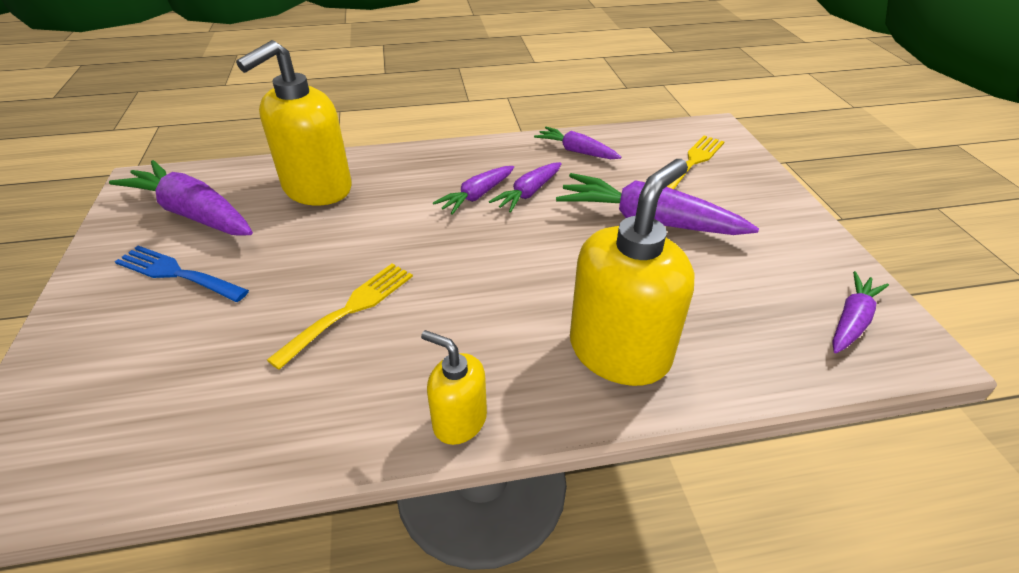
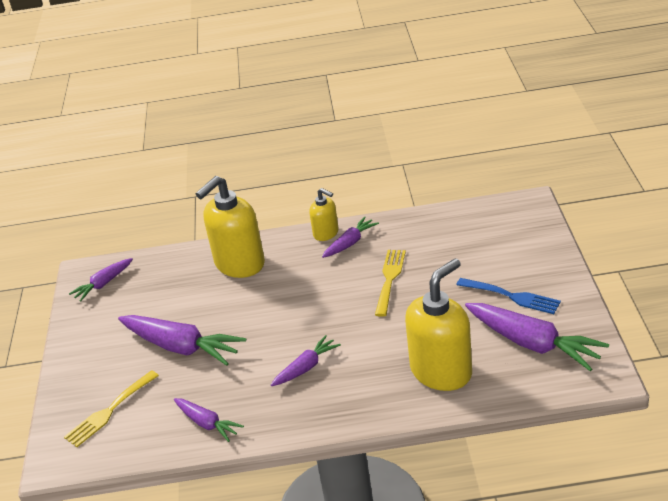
camera: 170 degrees left, 5 degrees down
yellow fork [267,263,413,370] -> yellow fork turned 150 degrees clockwise [375,250,406,317]
purple carrot [489,162,562,213] -> purple carrot moved to [322,217,379,258]

